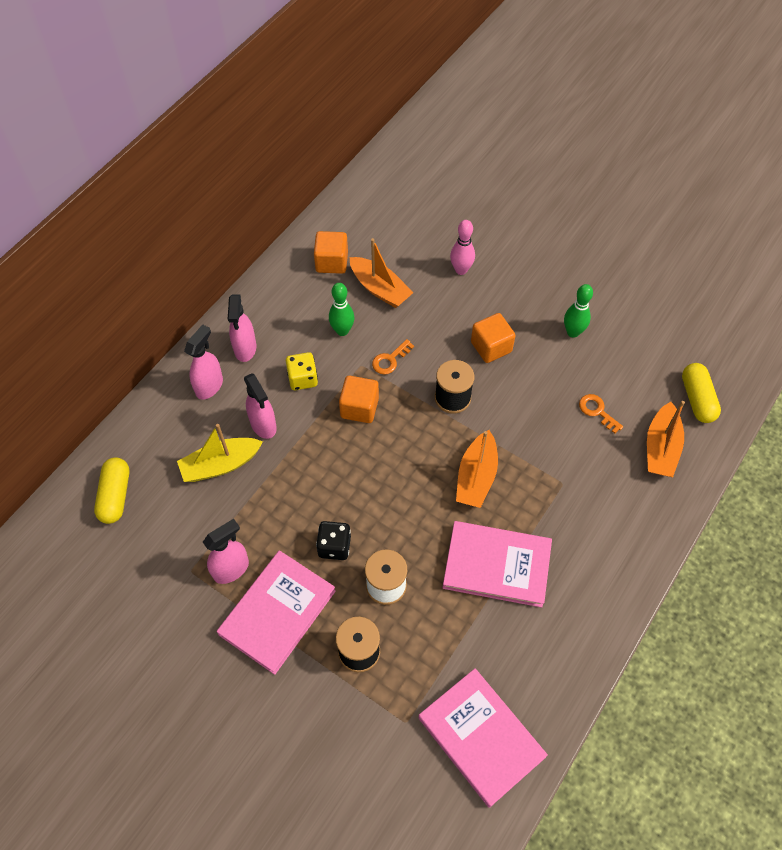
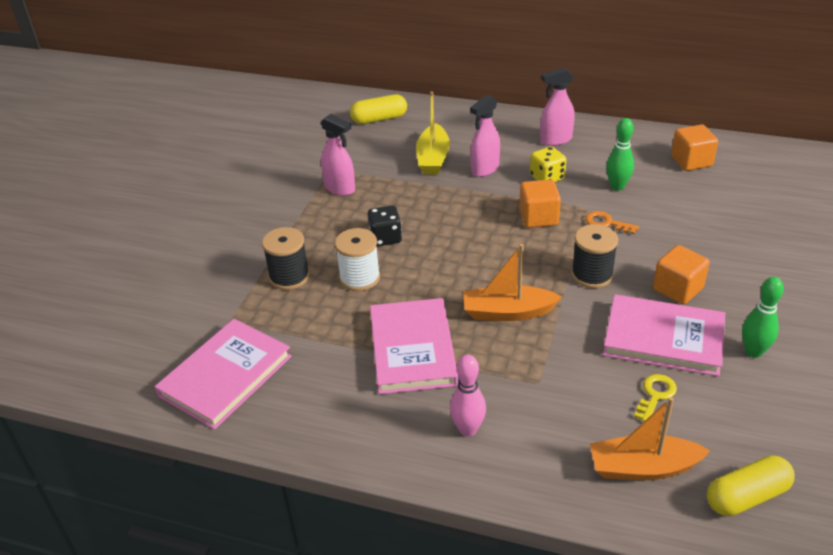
camera: 75 degrees right, 20 degrees down
yellow boat [177,424,263,482] -> yellow boat turned 135 degrees counterclockwise [416,91,450,174]
pink spray bottle [184,325,223,400] -> none
pink book [217,550,336,675] -> pink book moved to [603,294,725,376]
orange boat [350,238,413,308] -> none
pink bowling pin [450,220,475,275] -> pink bowling pin moved to [450,354,486,436]
orange key [579,394,623,434] -> yellow key [634,374,677,421]

